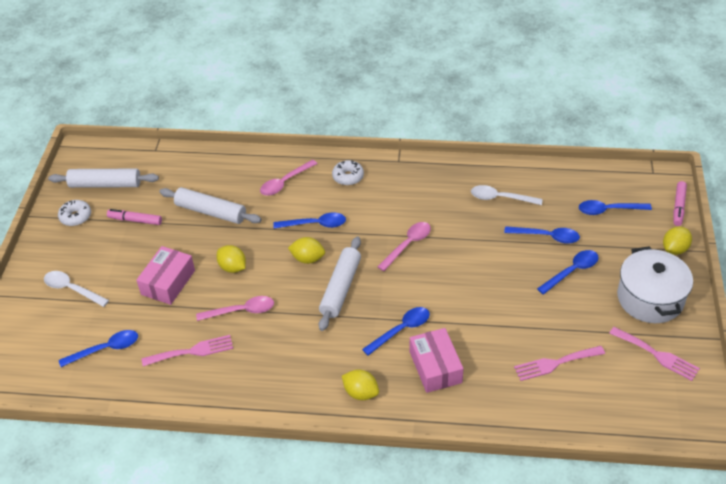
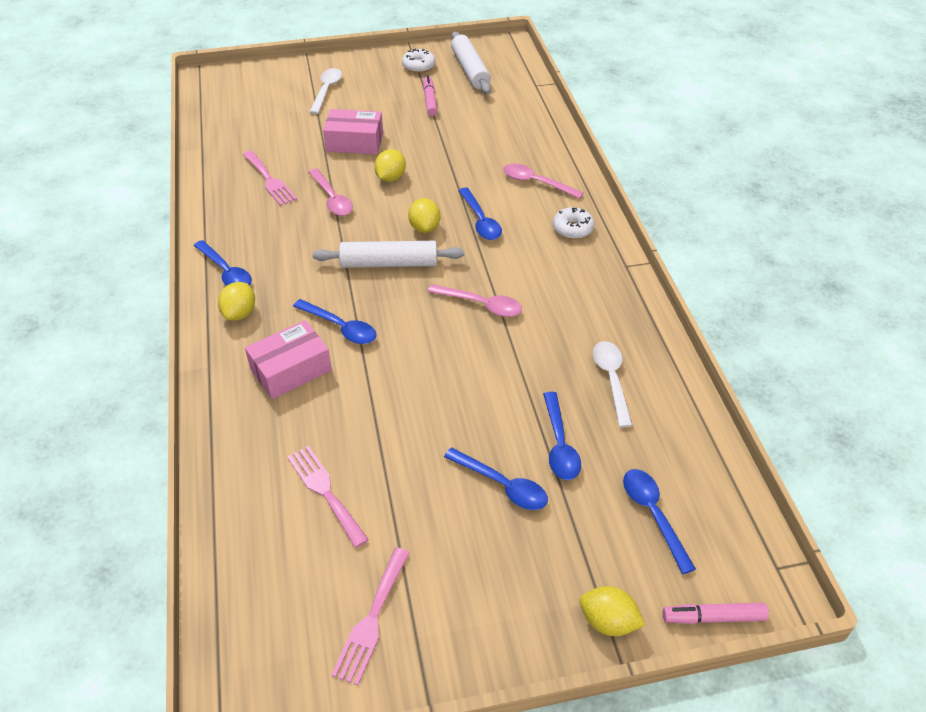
camera: 70 degrees right, 0 degrees up
blue spoon [59,330,138,367] -> blue spoon moved to [194,240,252,286]
white rolling pin [159,187,262,224] -> none
white pot [617,246,693,323] -> none

